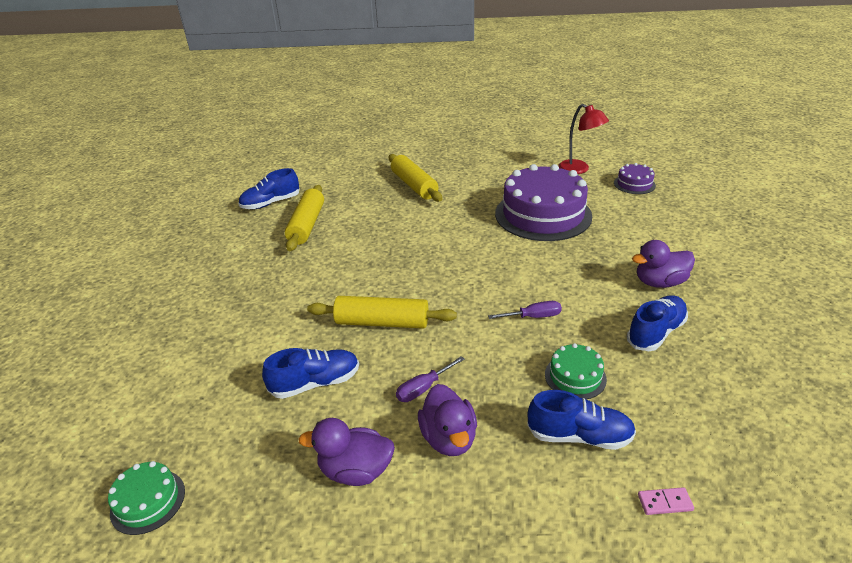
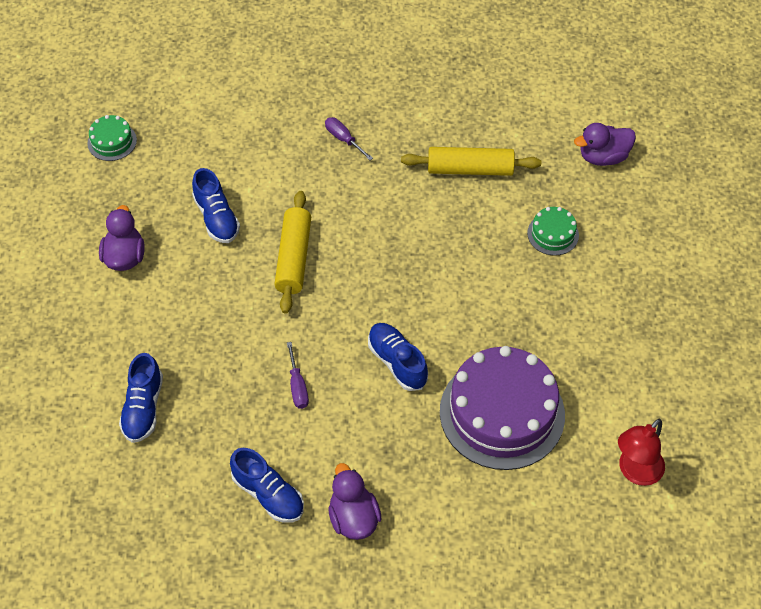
camera: 85 degrees right, 20 degrees up
blue shoe [238,168,299,209] -> blue shoe moved to [368,323,428,391]
yellow rolling pin [389,154,442,202] -> none
purple screwdriver [396,356,465,402] -> purple screwdriver moved to [325,117,373,160]
purple duck [418,384,477,456] -> purple duck moved to [574,123,636,166]
green cake [545,343,607,399] -> green cake moved to [527,207,579,255]
purple cake [614,163,656,194] -> none
pink domino [638,487,694,515] -> none

